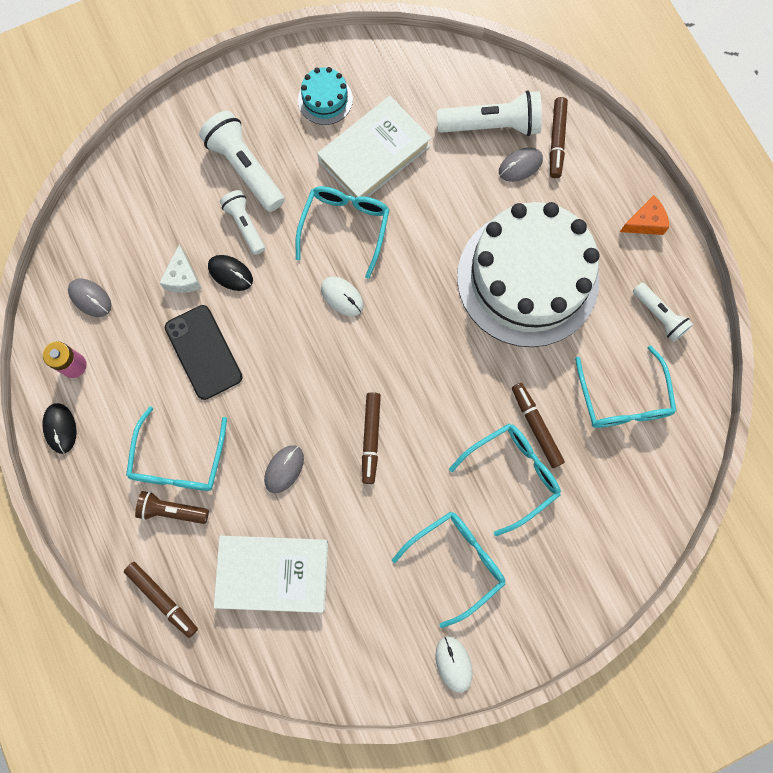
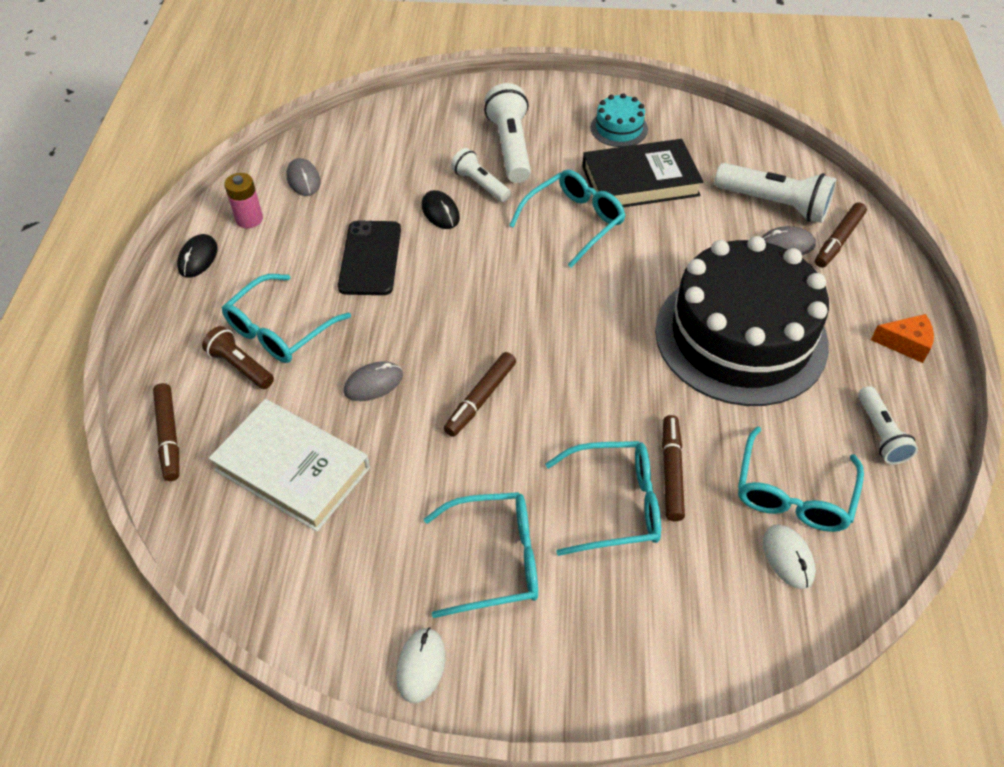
camera: 30 degrees right, 25 degrees down
white cheese [159,244,201,293] -> none
white flashlight [219,190,265,255] -> white flashlight turned 45 degrees counterclockwise [451,148,511,202]
white book [317,96,431,198] -> black book [582,139,703,207]
white mouse [321,277,364,316] -> white mouse moved to [763,524,816,589]
white cake [457,202,600,347] -> black cake [655,236,829,406]

